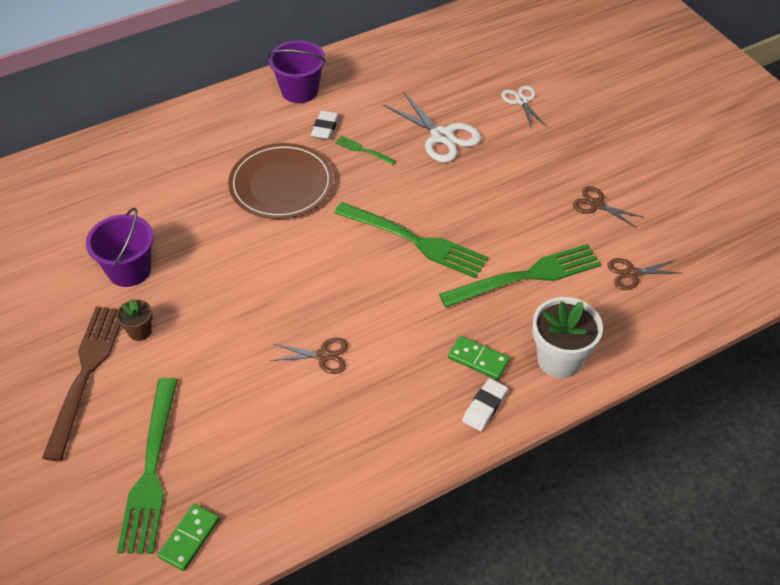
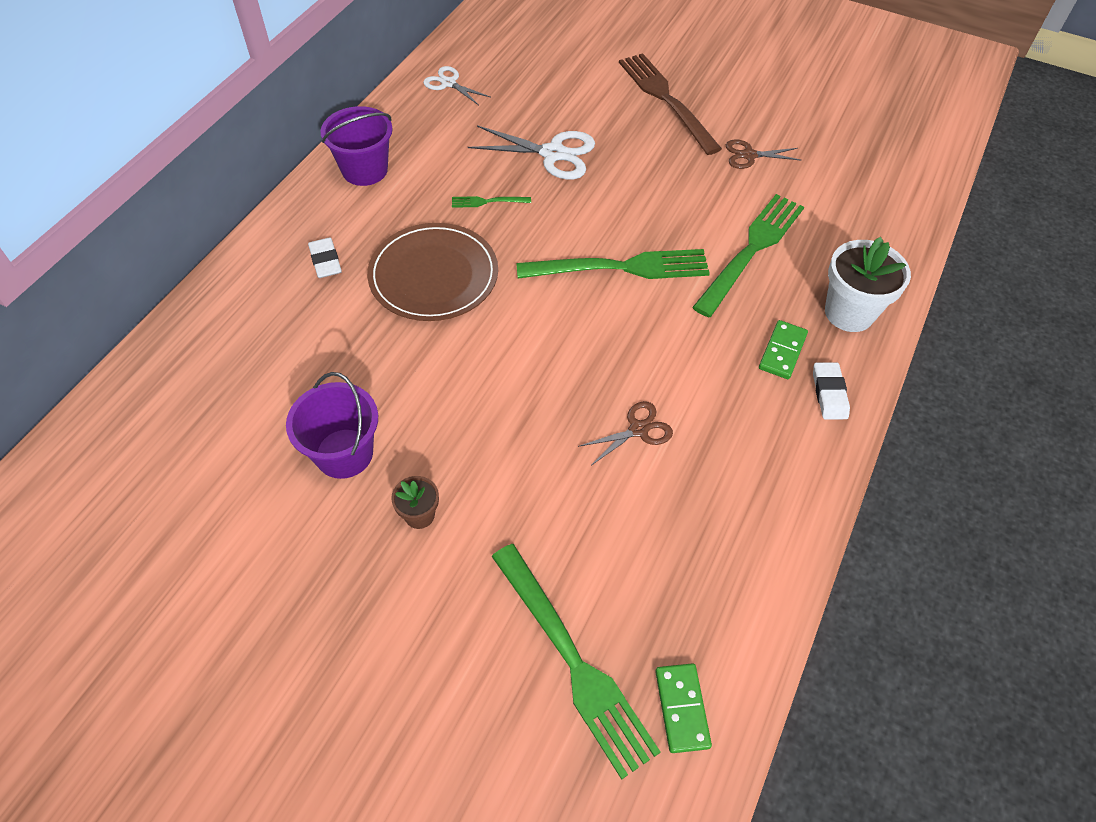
camera: 35 degrees left, 5 degrees up
brown fork [42,306,120,461] -> brown fork moved to [619,53,722,155]
white eraser [311,110,339,140] -> white eraser moved to [308,237,342,278]
green domino [448,336,510,380] -> green domino turned 60 degrees counterclockwise [759,320,808,379]
white scissors [501,85,546,129] -> white scissors moved to [423,66,490,105]
brown scissors [607,258,681,290] -> none

